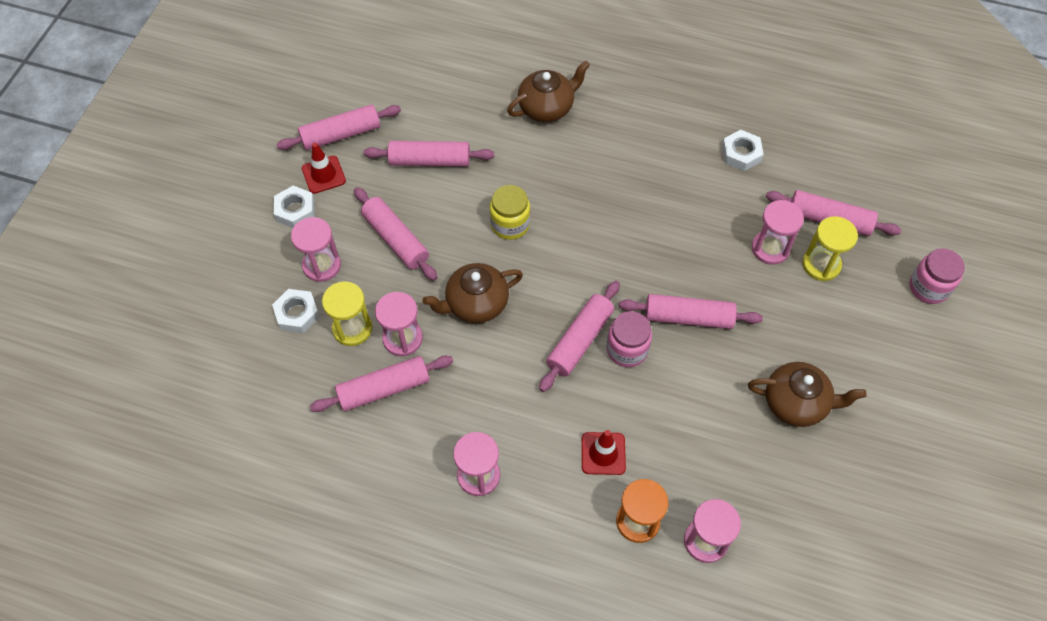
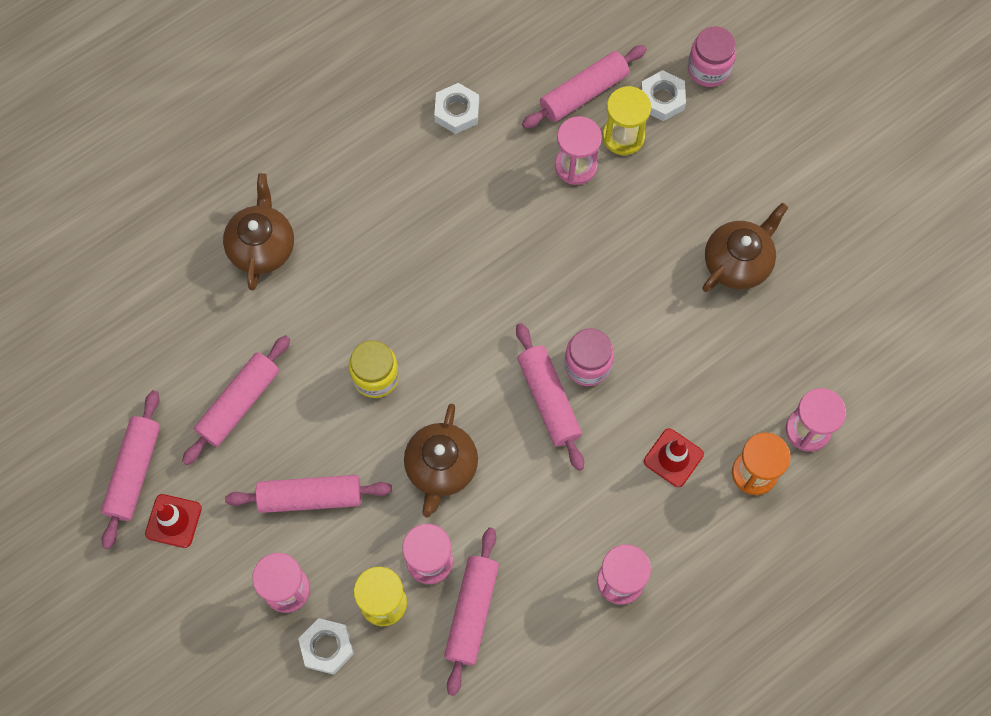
camera: 55 degrees left, 10 degrees up
white nut [274,186,315,228] -> white nut moved to [640,70,686,121]
pink rolling pin [619,294,763,329] -> none

